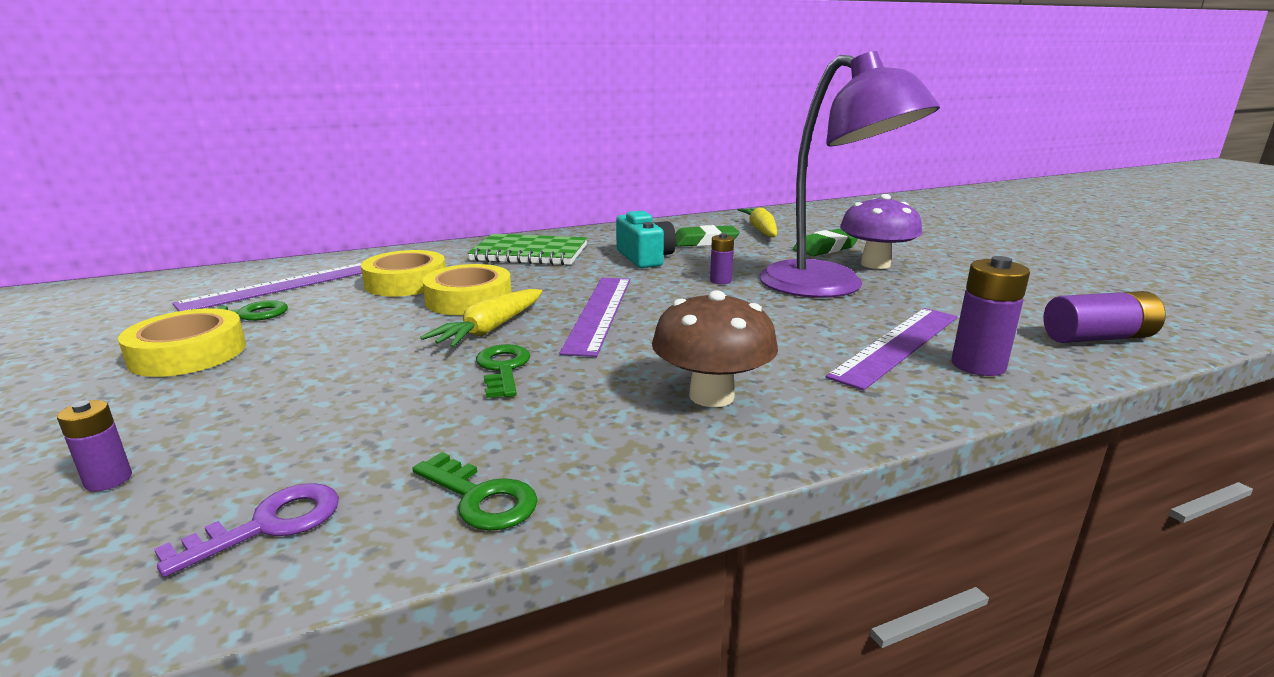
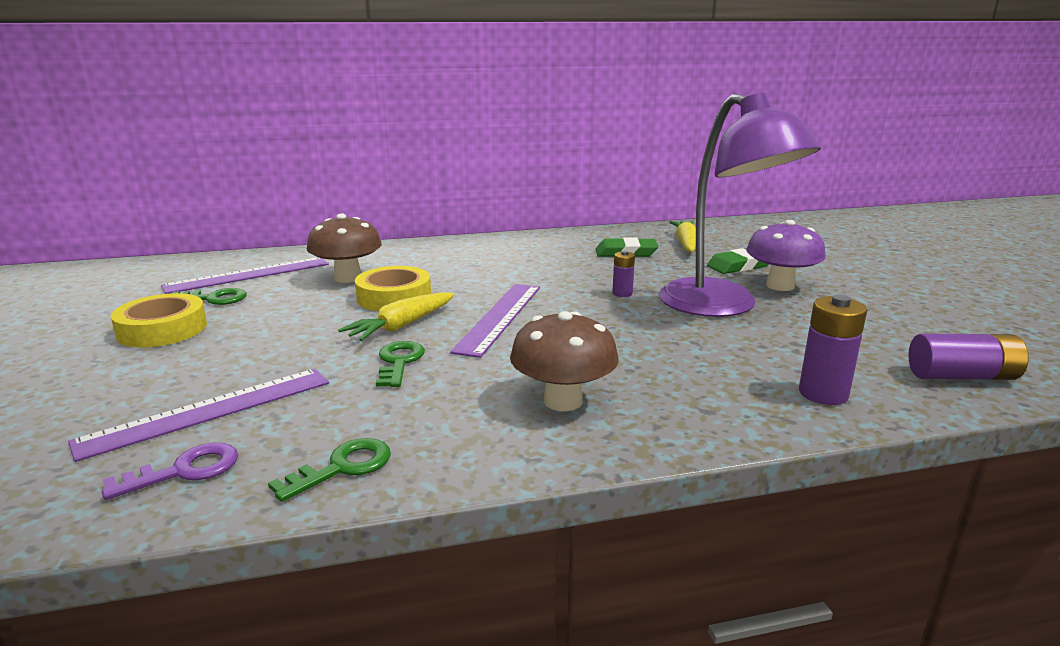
camera: 10 degrees right, 0 degrees up
purple battery [57,400,132,492] -> none
yellow tape [361,250,446,296] -> brown mushroom [307,214,382,283]
green key [412,452,538,531] -> green key turned 90 degrees counterclockwise [268,438,391,502]
green notebook [468,234,587,265] -> none
turquoise camera [616,211,676,268] -> none
purple ruler [826,308,958,391] -> purple ruler moved to [68,369,329,462]

